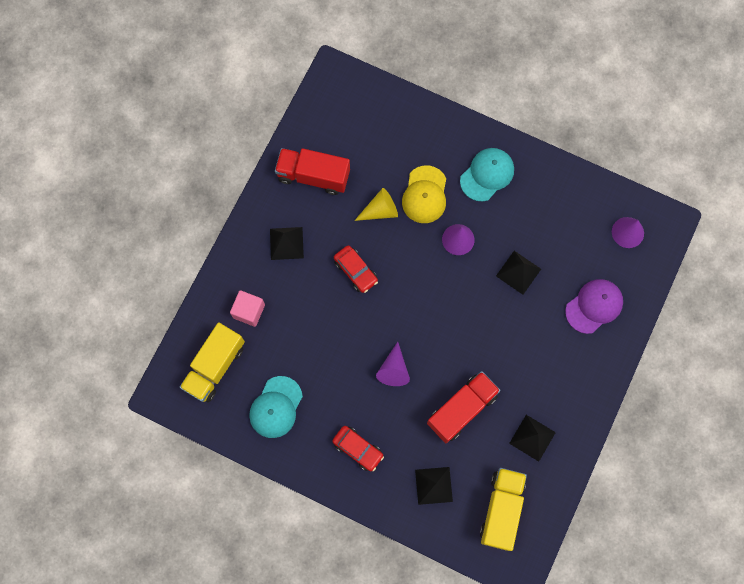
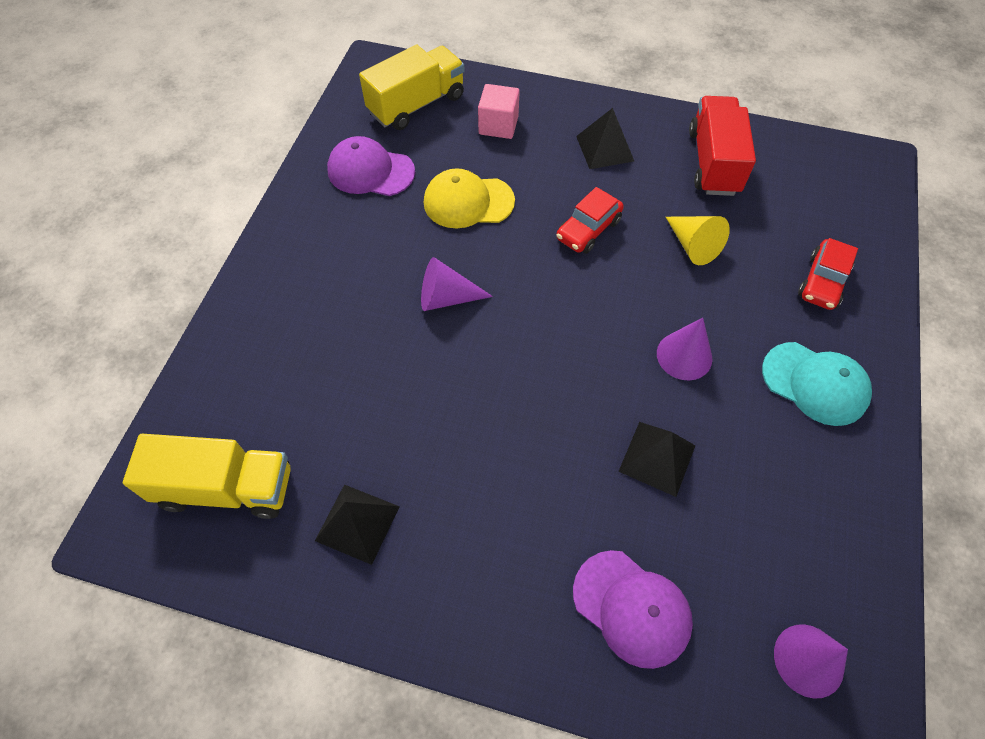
camera: 80 degrees right, 15 degrees down
yellow truck [180,322,245,402] -> yellow truck turned 120 degrees clockwise [359,44,465,130]
turquoise cap [249,376,303,438] -> purple cap [327,136,415,196]
red car [332,426,384,471] -> red car moved to [798,238,858,310]
yellow cap [402,165,446,223] -> yellow cap moved to [424,168,515,228]
black pyramid [415,467,453,505] -> none
red truck [427,371,501,443] -> none

